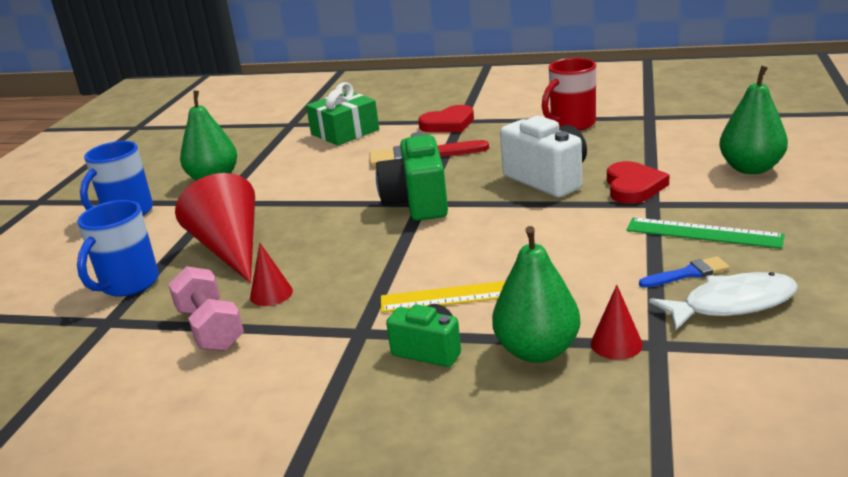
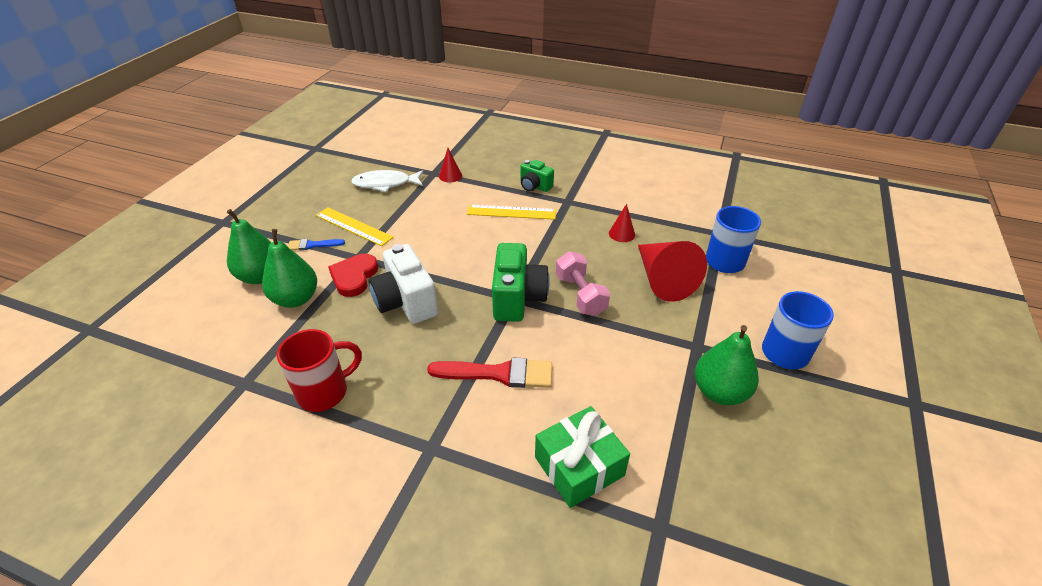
camera: 175 degrees left, 15 degrees up
pink dumbbell [168,266,244,351] -> pink dumbbell moved to [556,251,610,316]
red heart [418,105,474,132] -> none
green pear [492,226,580,363] -> green pear moved to [262,229,317,308]
green ruler [627,218,785,249] -> yellow ruler [316,207,394,246]
blue brush [639,256,730,288] -> blue brush moved to [288,239,345,250]

